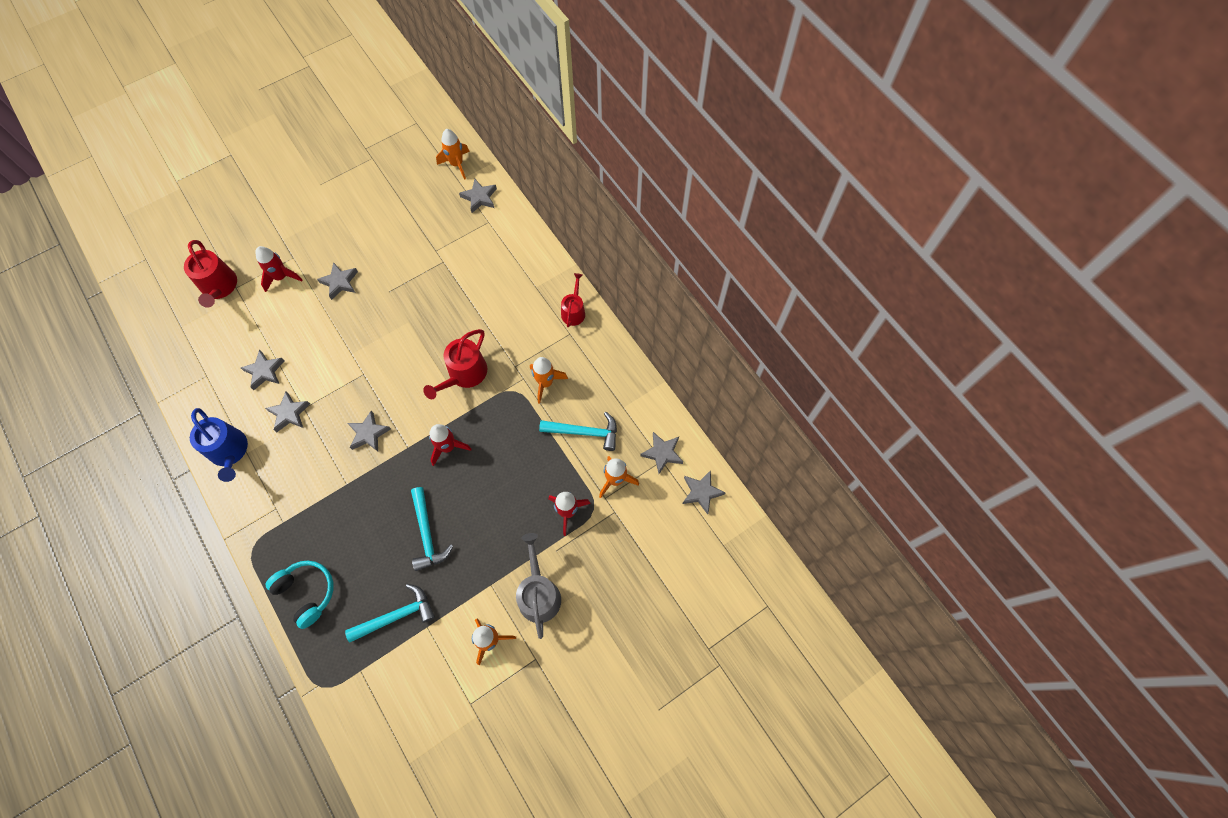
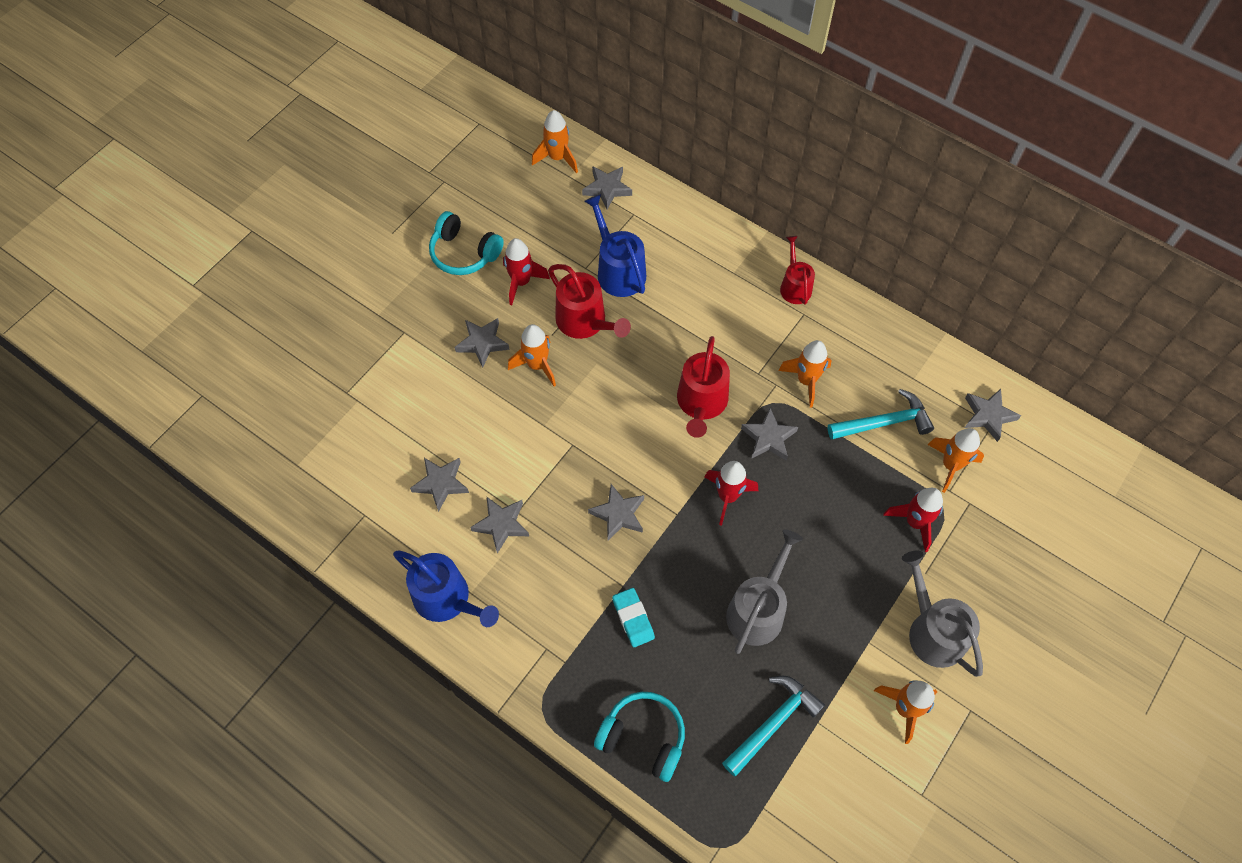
camera: 20 degrees left, 5 degrees down
red watering can [184,240,237,308] -> red watering can moved to [548,264,631,339]
red rocket [256,246,302,292] -> red rocket moved to [503,238,550,305]
turquoise hammer [411,487,453,571] -> grey watering can [726,529,803,654]
grey star [682,470,725,514] -> grey star moved to [741,408,798,461]
none -> turquoise headphones [429,211,504,275]
none -> orange rocket [508,324,556,386]
none -> blue watering can [584,194,646,297]
none -> turquoise eraser [612,588,655,647]

